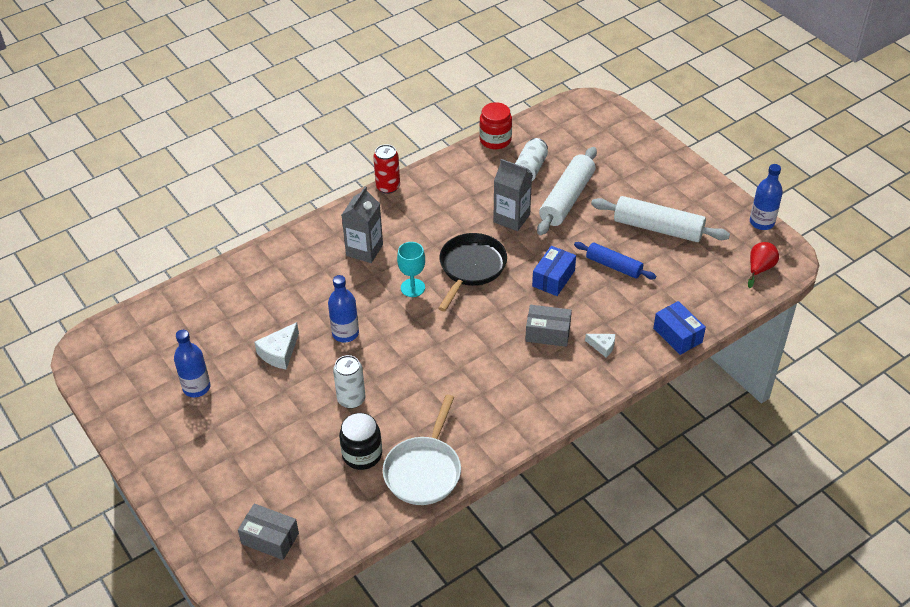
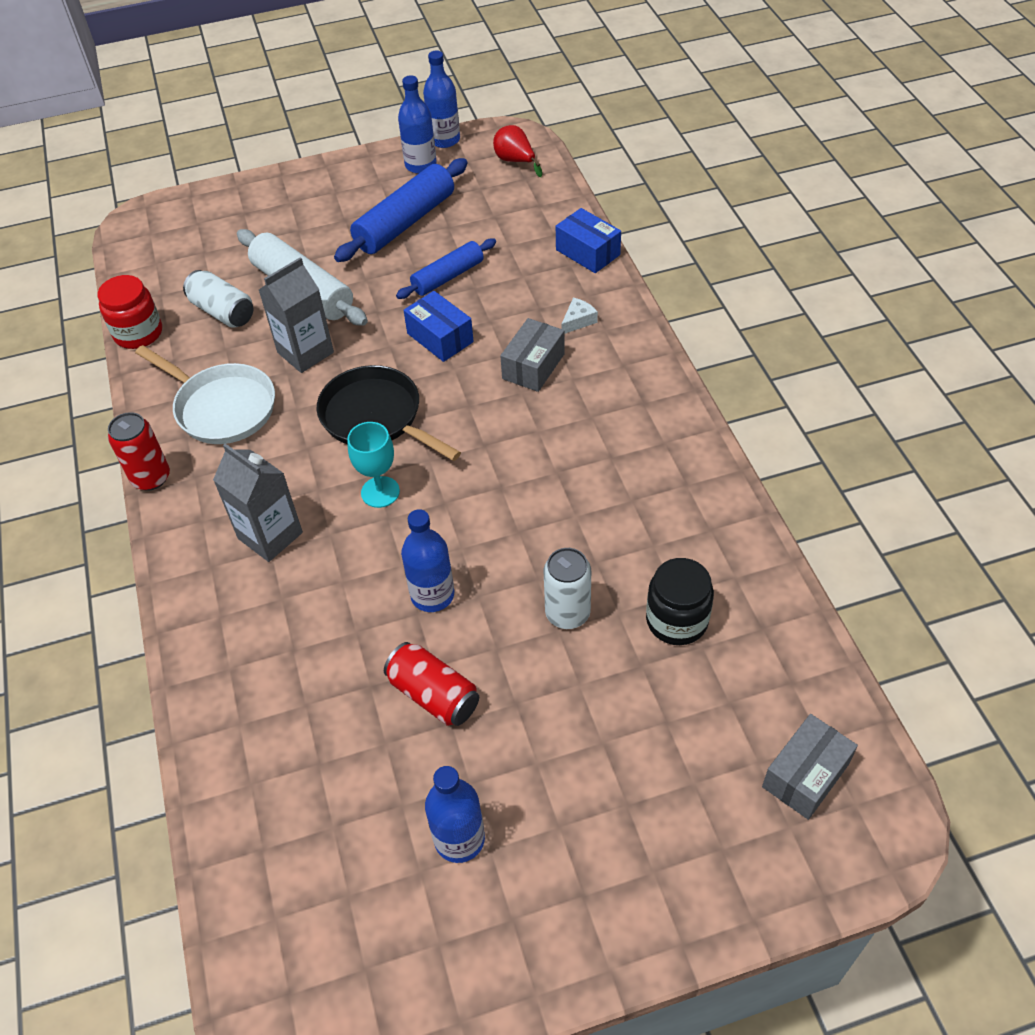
camera: 70 degrees left, 5 degrees up
white cheese [254,322,299,370] -> red can [384,642,479,726]
white pan [383,394,461,505] -> white pan moved to [135,345,275,444]
white rolling pin [591,196,730,242] -> blue rolling pin [334,158,468,262]
blue box [653,301,706,355] -> blue box turned 60 degrees clockwise [556,208,621,273]
none -> blue bottle [398,75,437,174]

